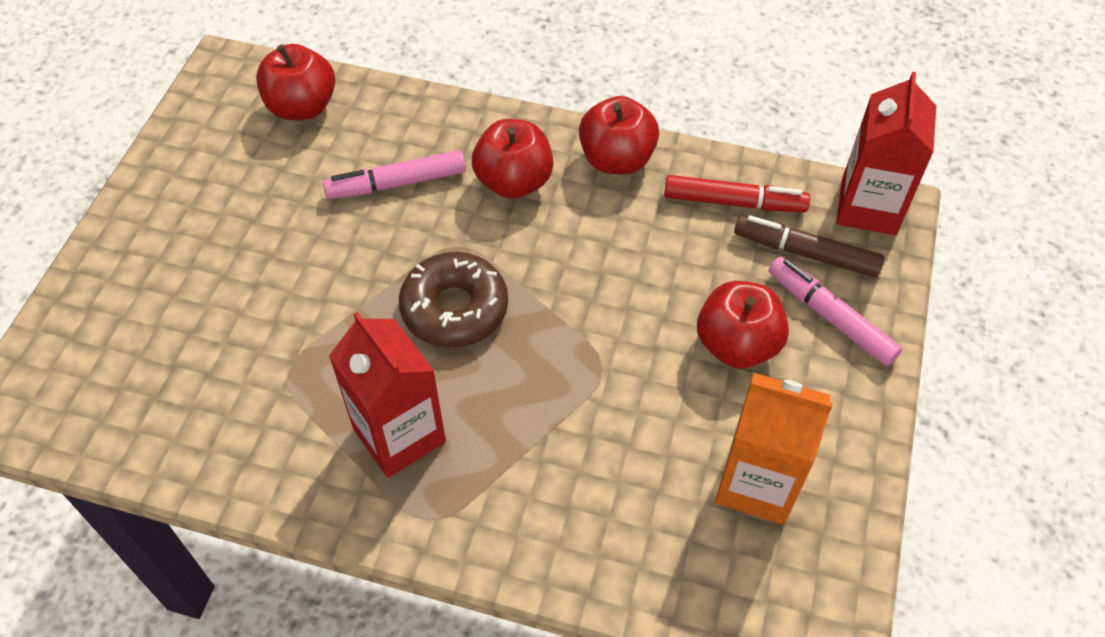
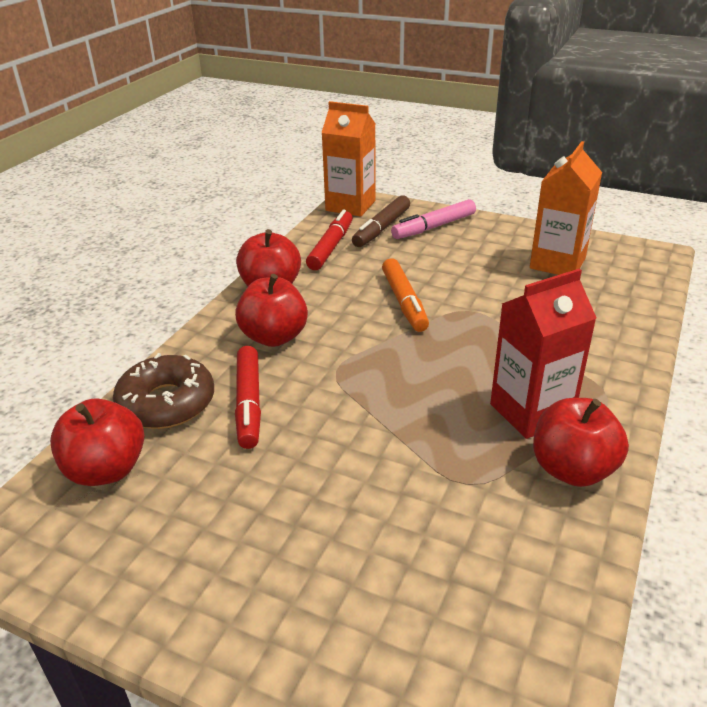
camera: 80 degrees left, 20 degrees down
pink marker [323,150,466,199] -> red marker [235,346,261,449]
brown donut [399,252,508,348] -> brown donut moved to [113,353,214,429]
red apple [697,281,789,368] -> red apple moved to [533,398,629,487]
red carton [836,72,937,235] -> orange carton [321,101,376,217]
none -> orange marker [382,258,429,332]

